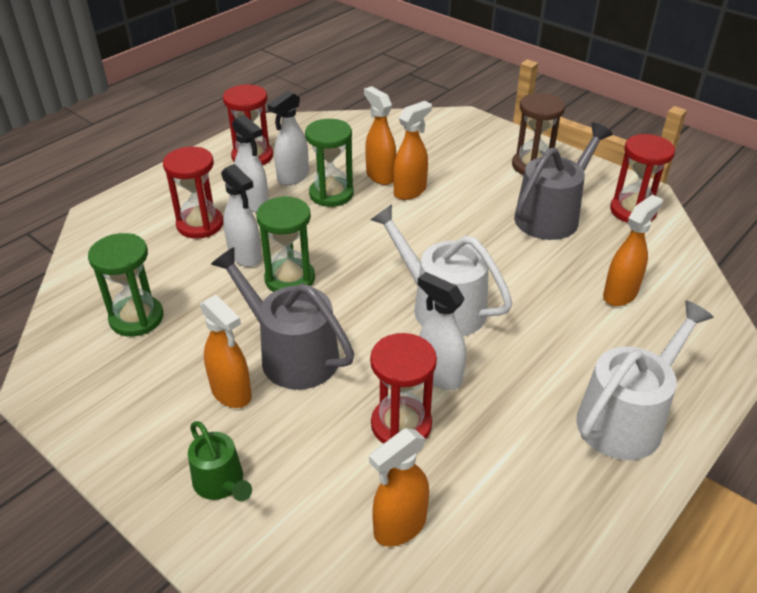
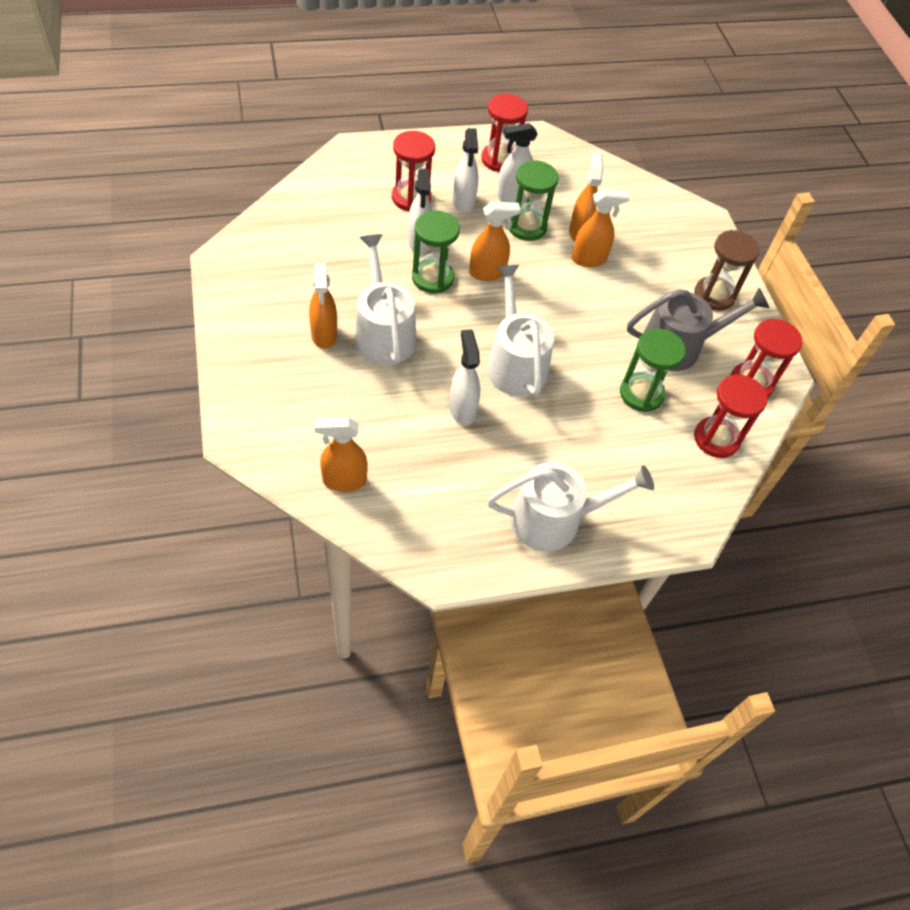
camera: 30 degrees right, 15 degrees up
green hourglass [88,233,164,337] -> green hourglass moved to [620,328,686,412]
green watering can [188,421,252,501] -> none
grey watering can [211,247,354,390] -> white watering can [354,234,416,365]
red hourglass [370,333,437,444] -> red hourglass moved to [694,374,767,458]
orange spray bottle [603,195,663,306] -> orange spray bottle moved to [469,202,520,281]

